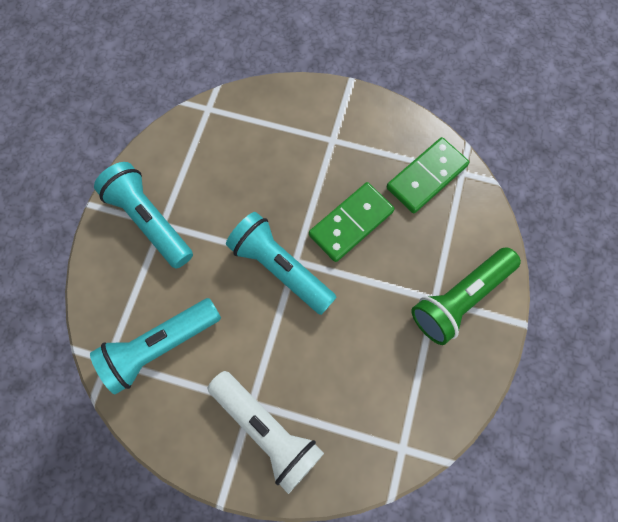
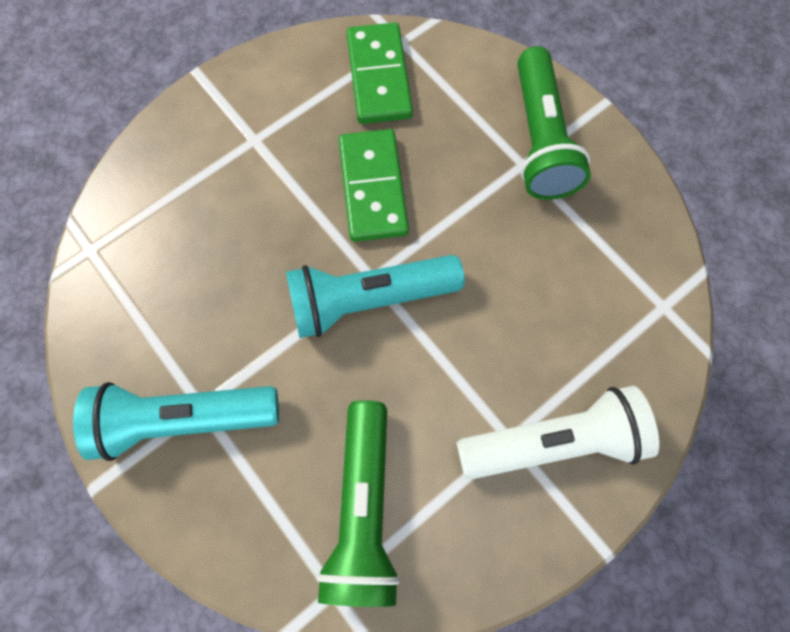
camera: 55 degrees left, 0 degrees up
turquoise flashlight [90,298,221,394] -> green flashlight [316,400,400,607]

